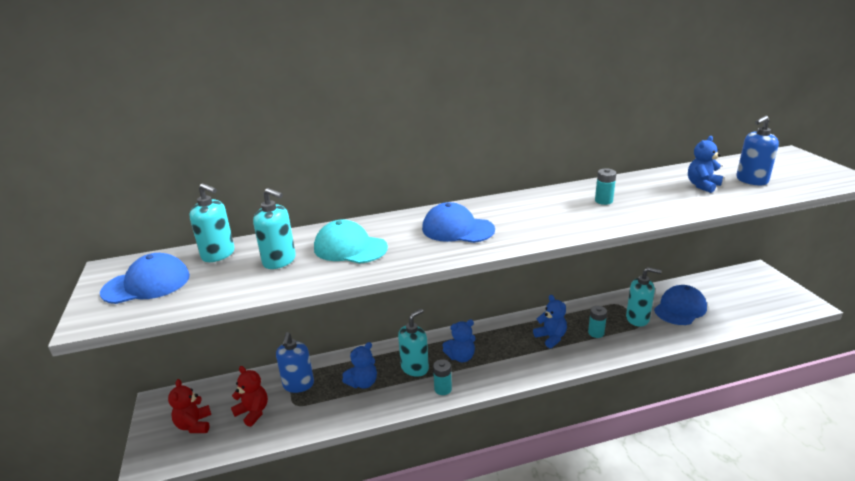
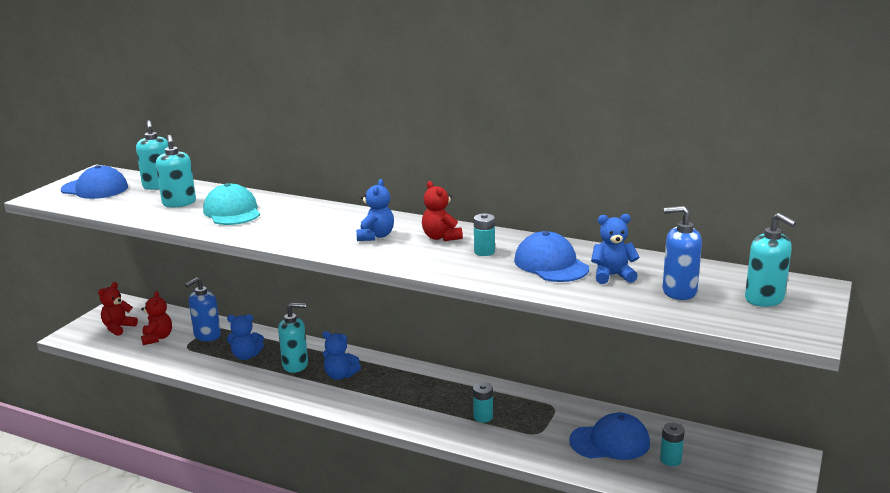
camera: 40 degrees right, 5 degrees down
blue cap [422,202,495,243] -> blue cap moved to [514,231,589,282]
turquoise battery [433,359,452,395] -> turquoise battery moved to [660,423,685,466]
blue teddy bear [533,295,567,348] -> blue teddy bear moved to [356,179,394,241]
turquoise soap dispenser [626,267,662,327] -> turquoise soap dispenser moved to [745,213,797,307]
none -> red teddy bear [422,181,463,241]

